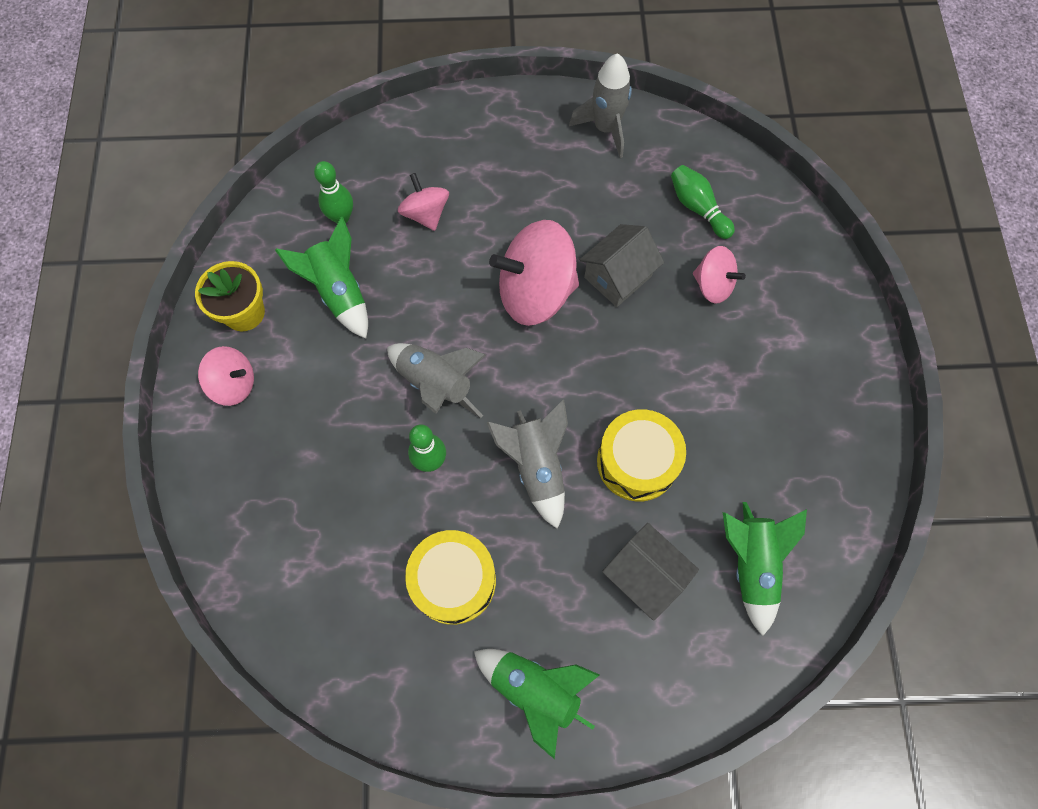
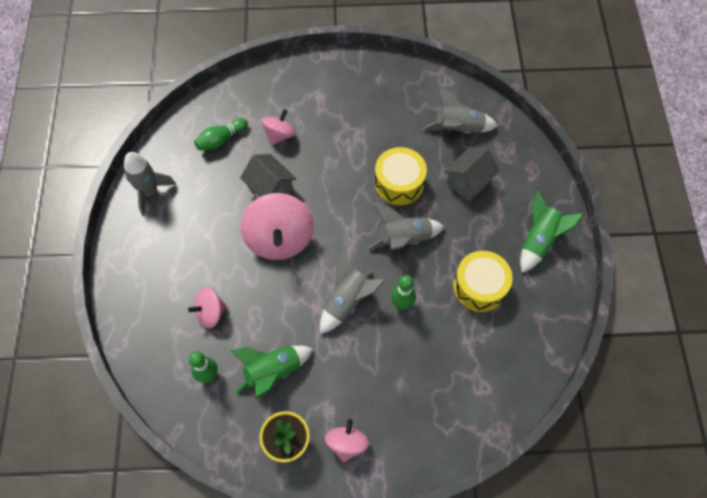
camera: 90 degrees left, 5 degrees down
green rocket [723,502,807,636] -> grey rocket [423,88,498,134]

